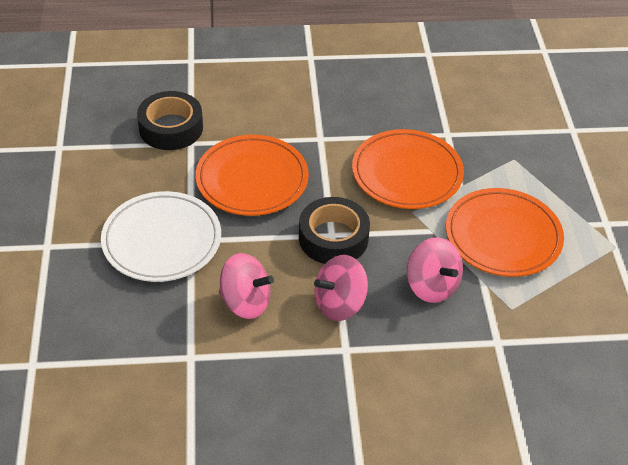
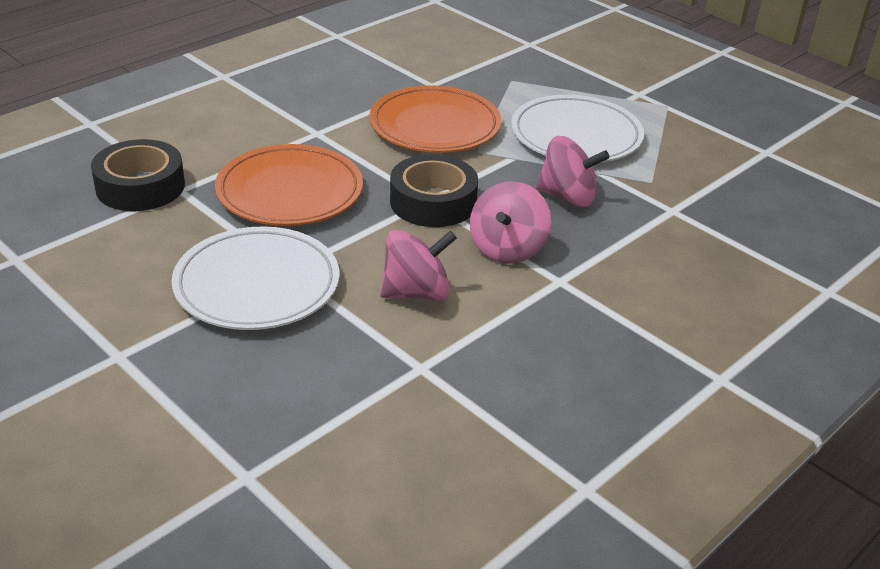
camera: 40 degrees left, 10 degrees down
orange plate [446,188,564,277] -> white plate [511,95,644,162]

